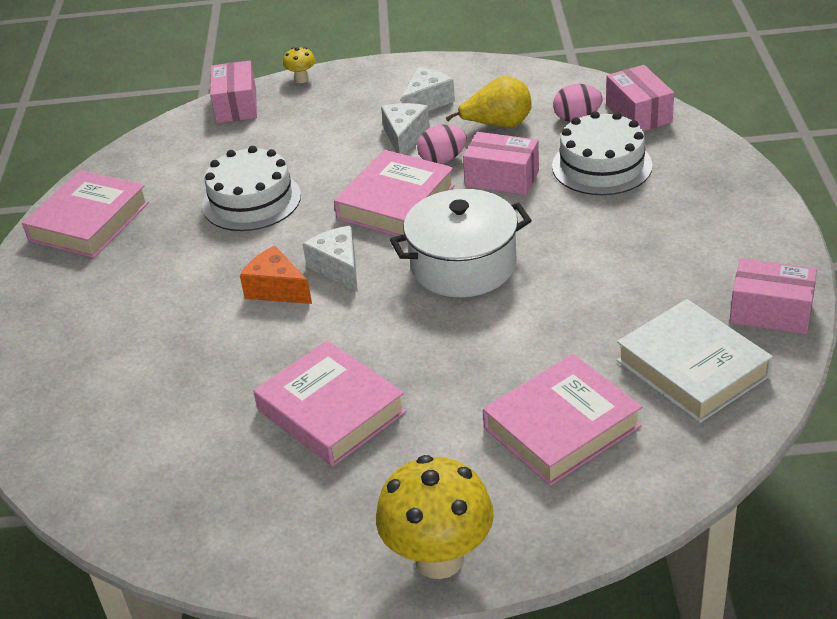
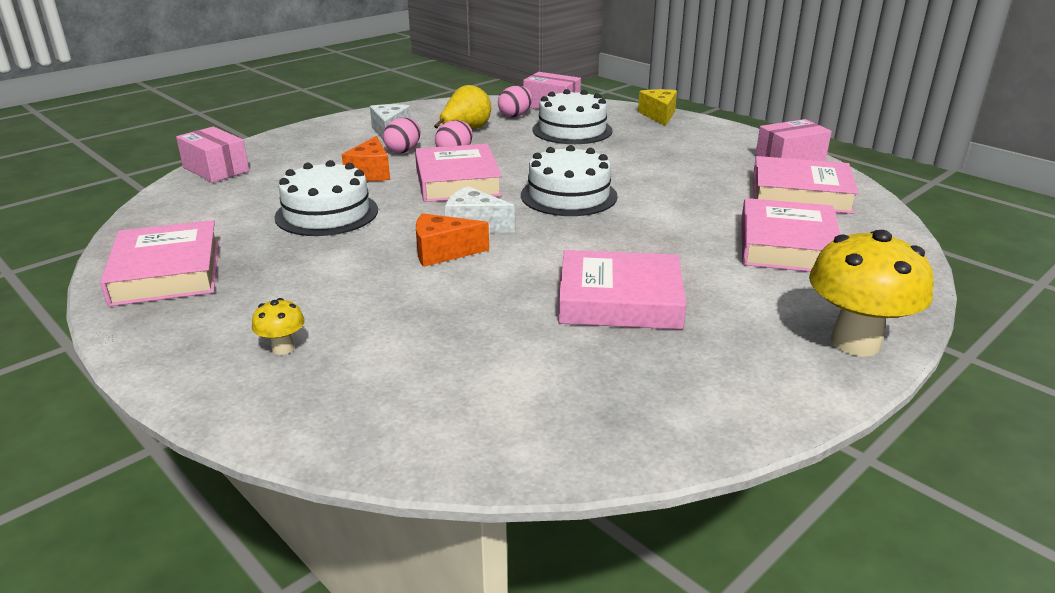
camera: 45 degrees left, 10 degrees down
yellow mushroom [283,47,315,83] -> yellow mushroom moved to [252,298,305,355]
white cheese [381,103,430,155] -> pink egg [383,117,421,153]
white pot [390,189,532,297] -> white cake [521,145,618,216]
pink box [463,132,539,195] -> none
white book [617,299,773,423] -> pink book [753,156,859,214]
none -> orange cheese [342,136,390,181]
none -> yellow cheese [638,89,677,126]

